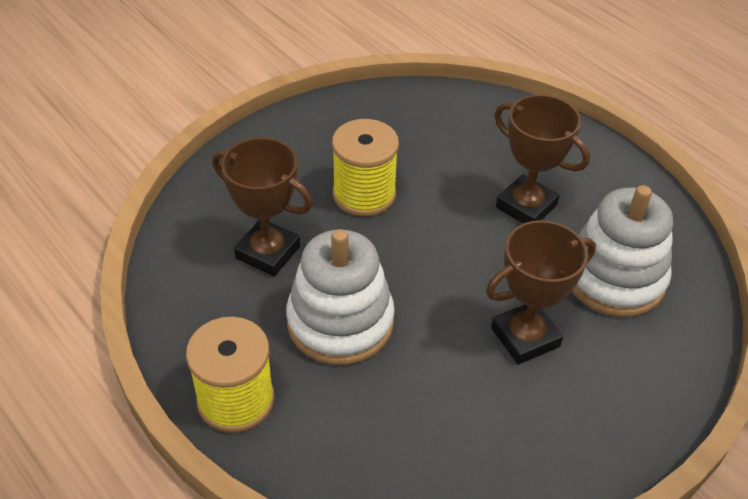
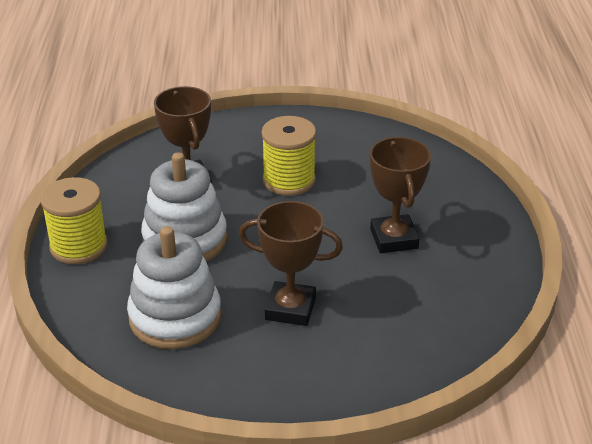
camera: 40 degrees right, 10 degrees down
white stacking toy [572,185,673,317] -> white stacking toy moved to [127,226,221,349]

